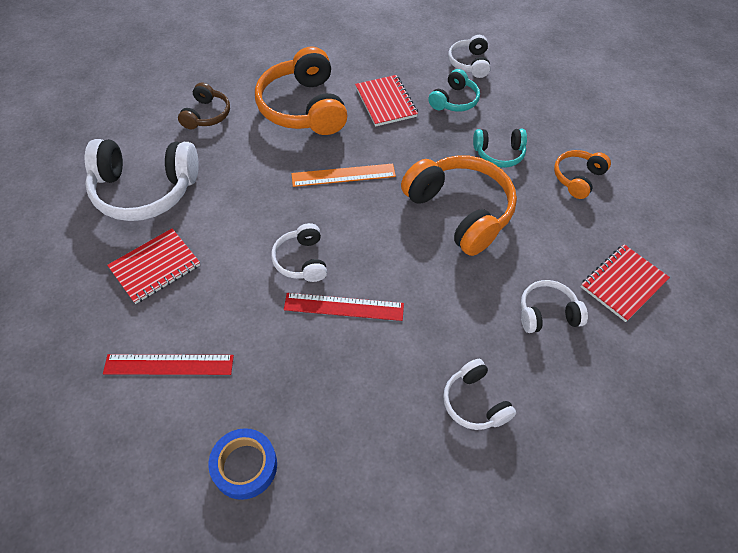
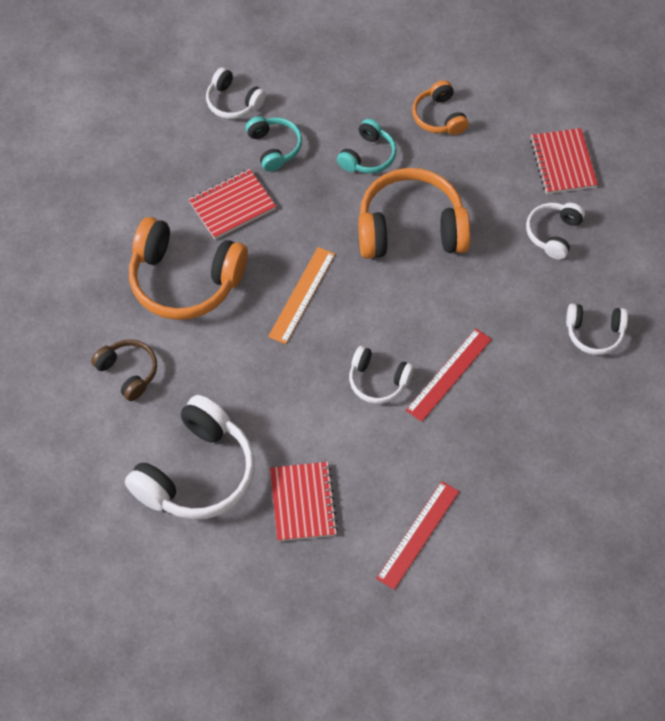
camera: 55 degrees left, 5 degrees up
blue tape [209,428,277,500] -> none
red notebook [355,75,418,127] -> red notebook turned 45 degrees counterclockwise [189,169,276,239]

